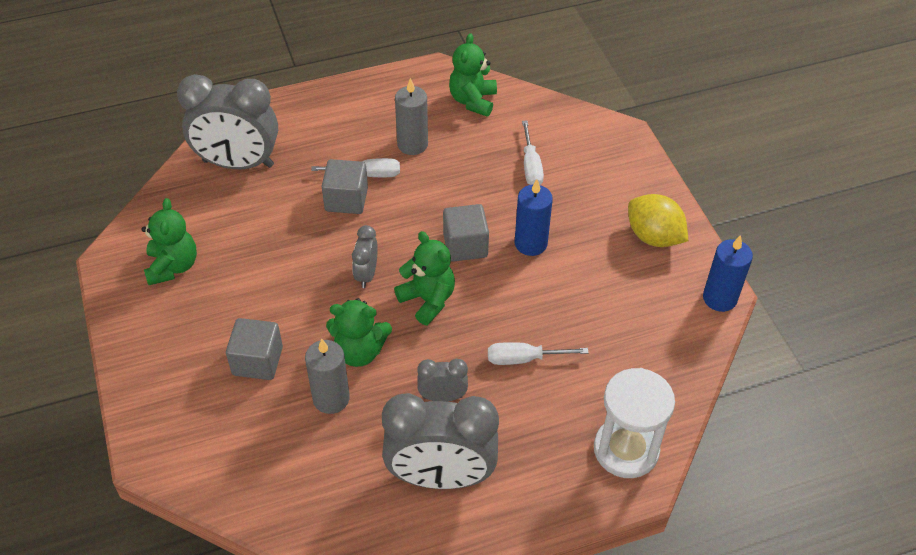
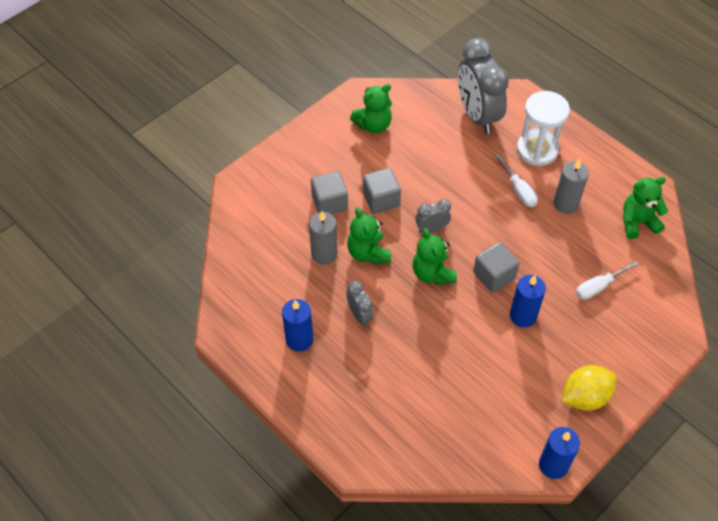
camera: 65 degrees right, 5 degrees up
grey cube [322,159,368,214] -> grey cube moved to [363,168,401,214]
grey clock [382,393,499,489] -> blue candle [282,299,313,352]
green teddy bear [394,231,455,325] -> green teddy bear turned 135 degrees clockwise [413,228,457,285]
white screwdriver [488,342,589,365] -> none
white hourglass [594,368,675,478] -> white hourglass moved to [517,91,570,166]
yellow lemon [628,194,688,247] -> yellow lemon turned 45 degrees clockwise [562,365,617,411]

